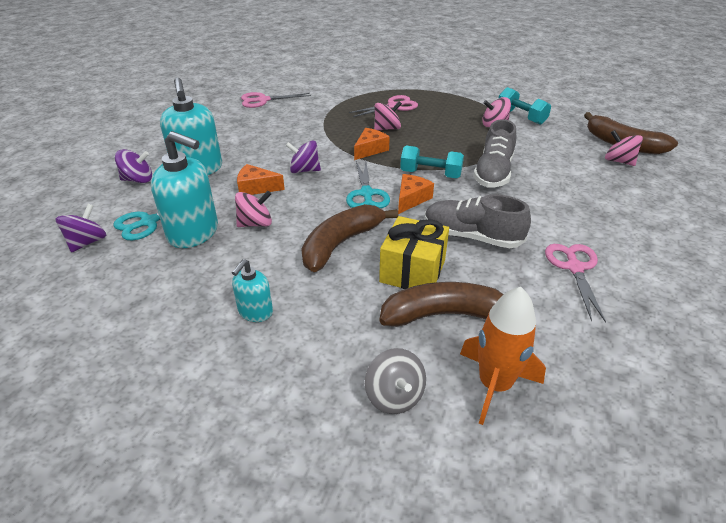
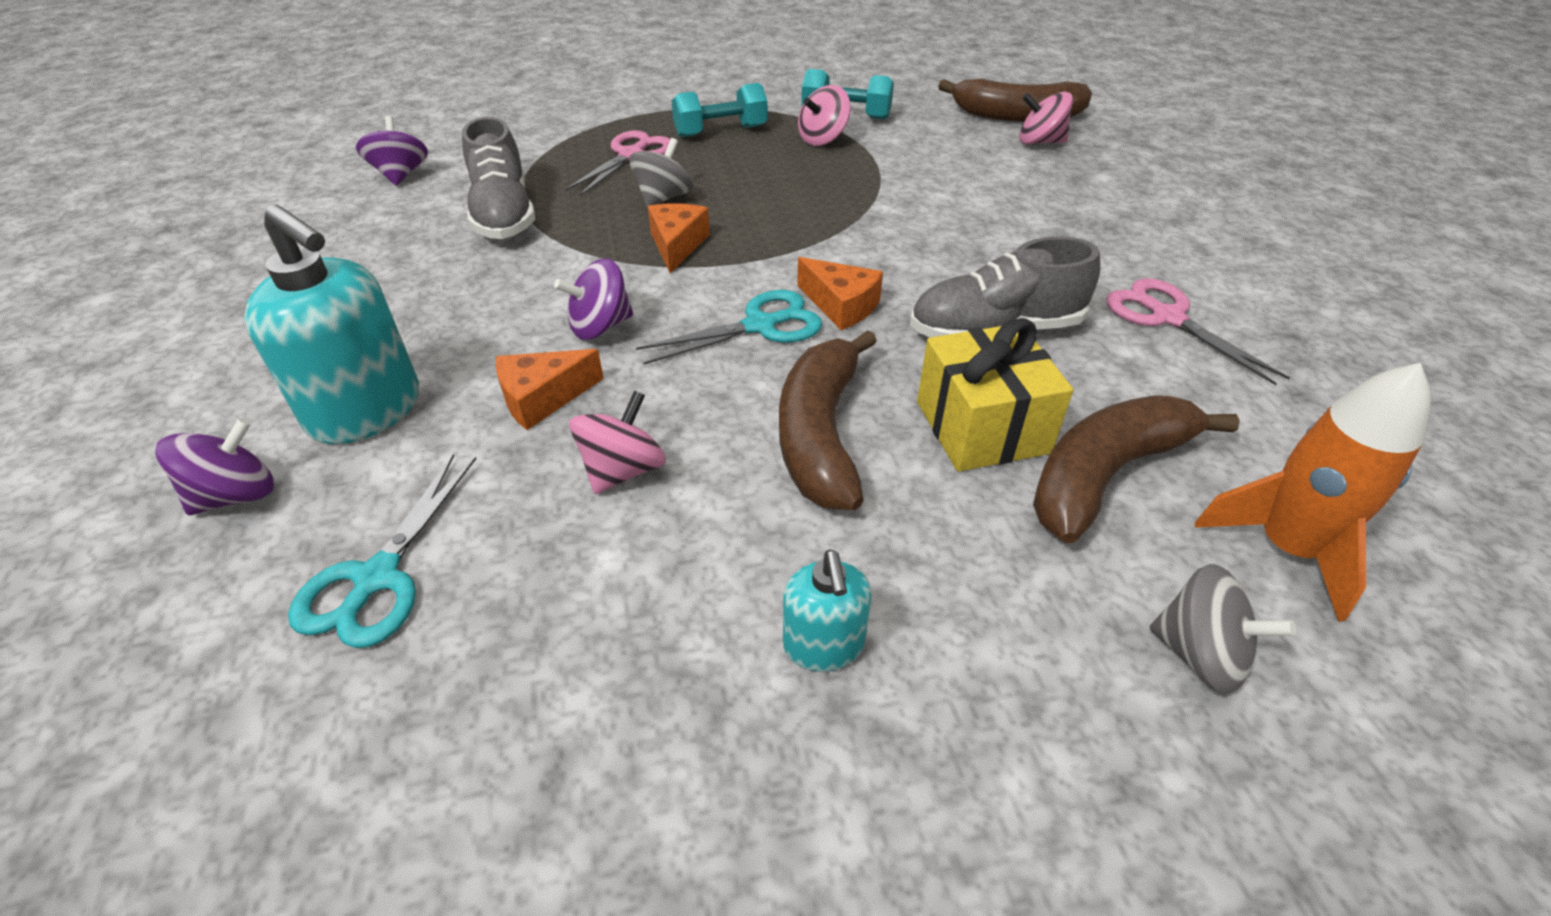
camera: 35 degrees left, 5 degrees up
purple spinning top [56,204,106,252] -> purple spinning top moved to [356,116,428,186]
turquoise soap dispenser [151,131,218,248] -> none
pink scissors [241,92,311,108] -> none
turquoise scissors [346,162,390,208] -> turquoise scissors turned 75 degrees counterclockwise [636,290,822,364]
pink spinning top [374,101,402,130] -> grey spinning top [629,138,693,208]
orange cheese [398,174,434,214] -> orange cheese turned 135 degrees clockwise [797,257,883,330]
turquoise dumbbell [400,146,464,178] -> turquoise dumbbell moved to [672,83,768,137]
grey shoe [473,119,516,187] -> grey shoe moved to [462,117,535,239]

